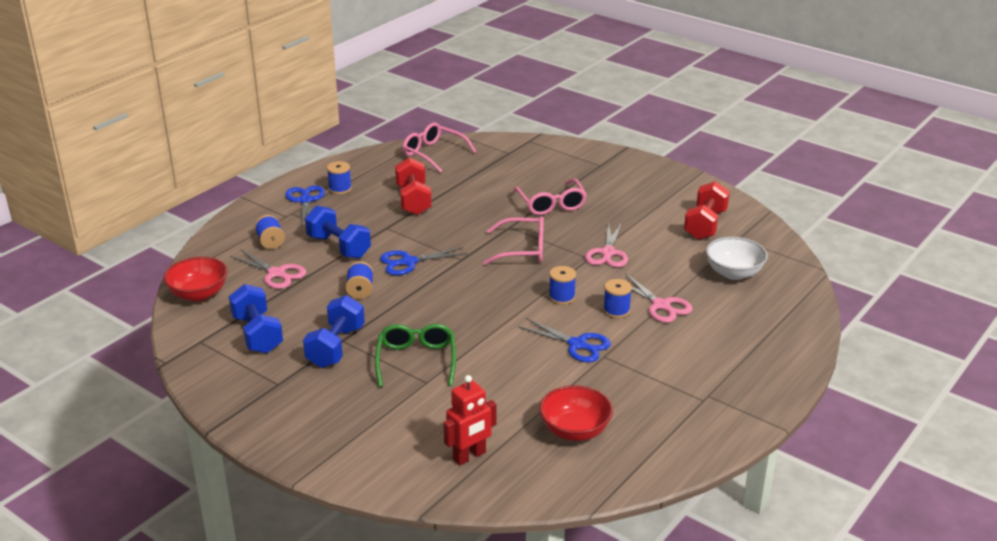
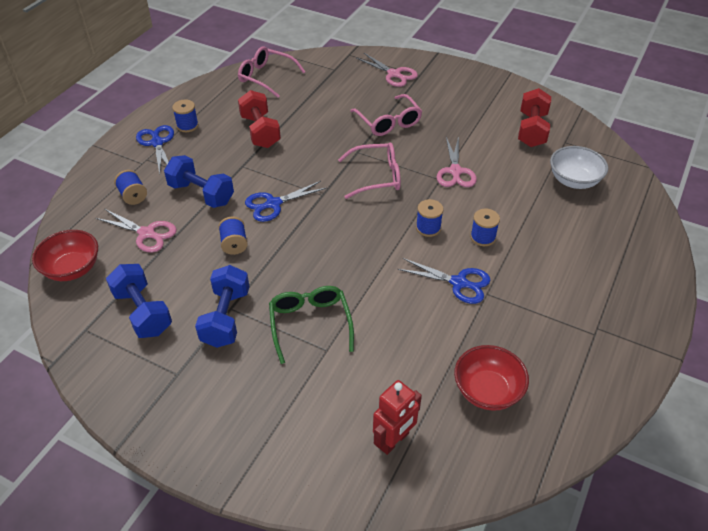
camera: 10 degrees left, 15 degrees up
pink scissors [625,273,692,323] -> pink scissors moved to [356,53,418,87]

